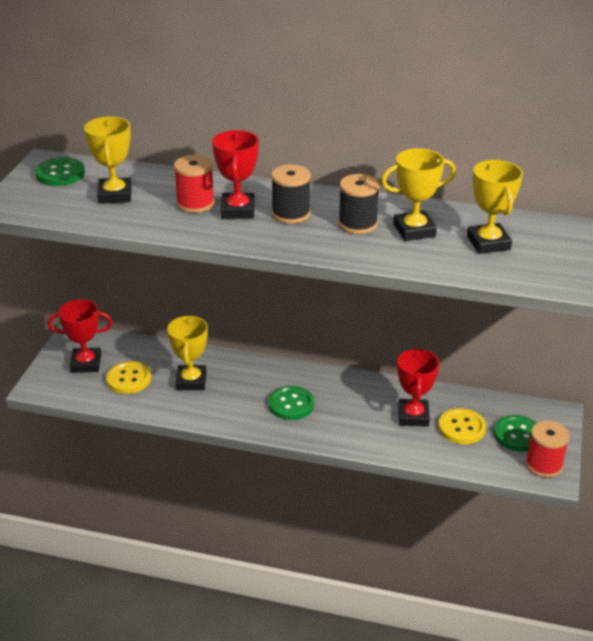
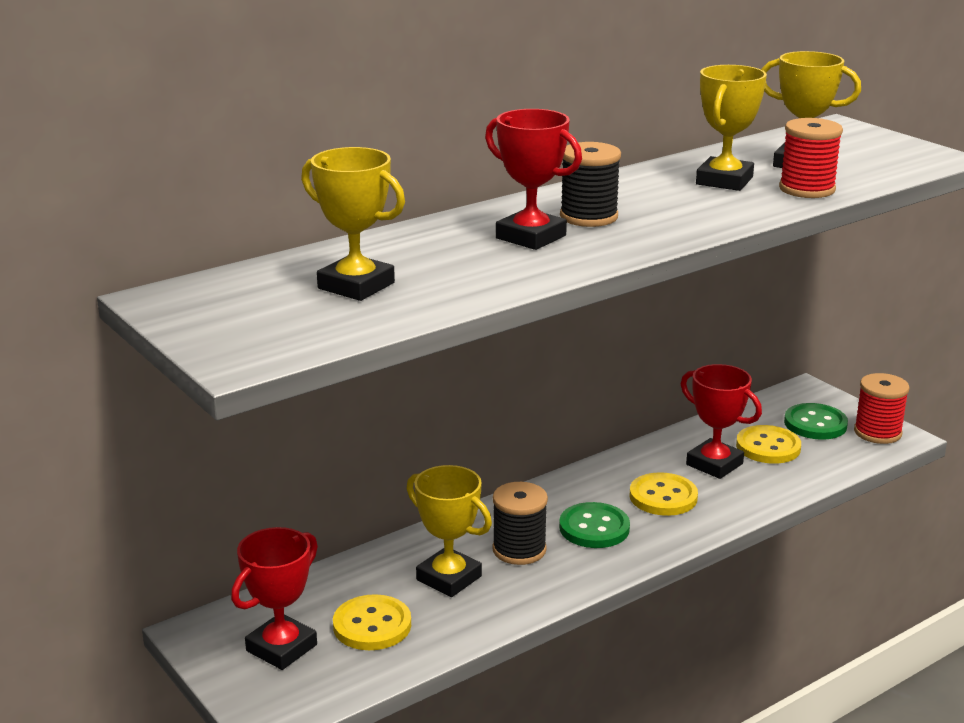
camera: 50 degrees left, 10 degrees down
green button [35,157,85,186] -> none
red spool [174,155,215,213] -> red spool moved to [779,118,843,198]
black spool [338,174,380,234] -> black spool moved to [492,482,548,565]
none -> yellow button [630,472,698,516]

